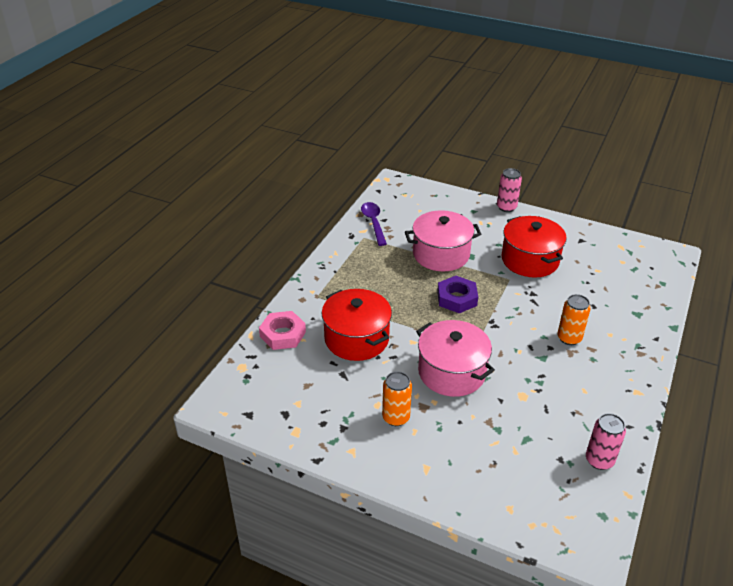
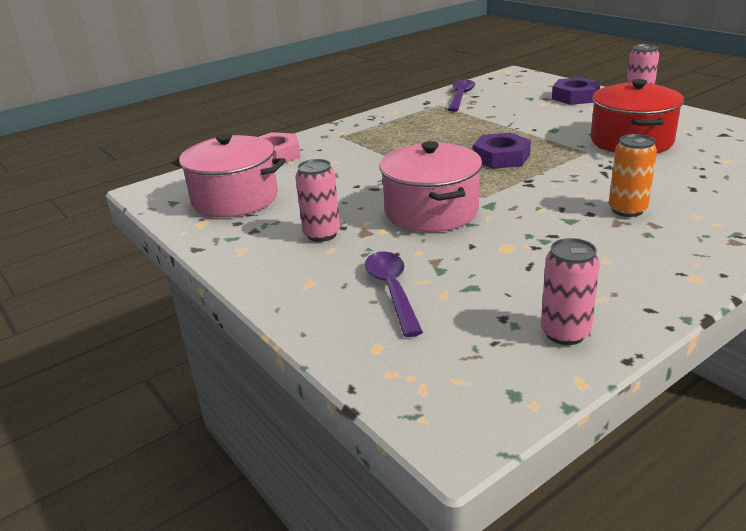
camera: 30 degrees right, 10 degrees down
red pot [322,289,392,361] -> none
orange can [382,371,412,426] -> pink can [295,159,340,242]
pink pot [405,210,482,272] -> pink pot moved to [172,134,286,217]
none -> purple spoon [365,251,423,337]
none -> purple nut [552,77,601,105]

